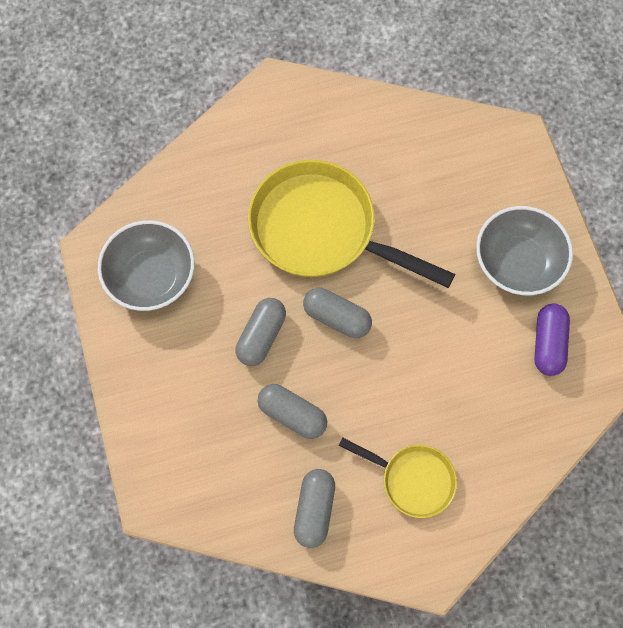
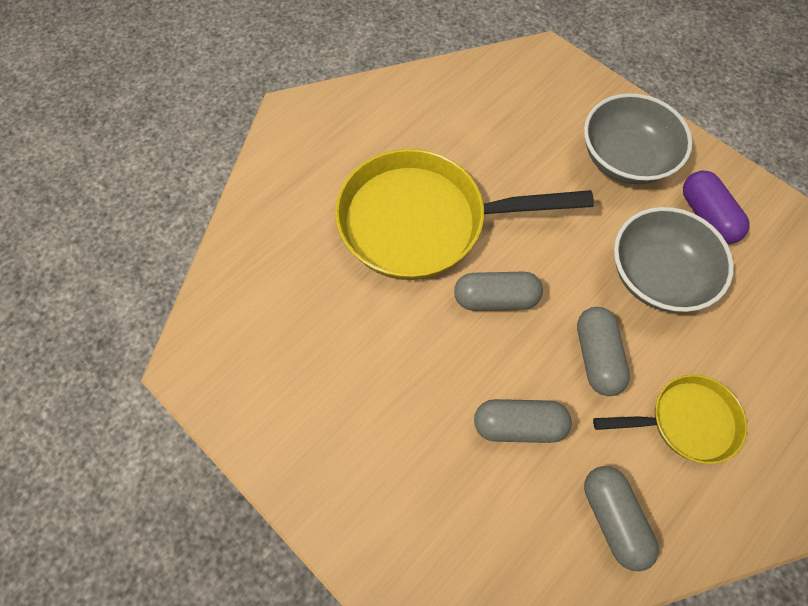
camera: 30 degrees left, 5 degrees down
grey bowl [98,220,195,311] -> grey bowl moved to [614,207,734,312]
grey capsule [236,298,286,366] -> grey capsule moved to [577,307,630,396]

